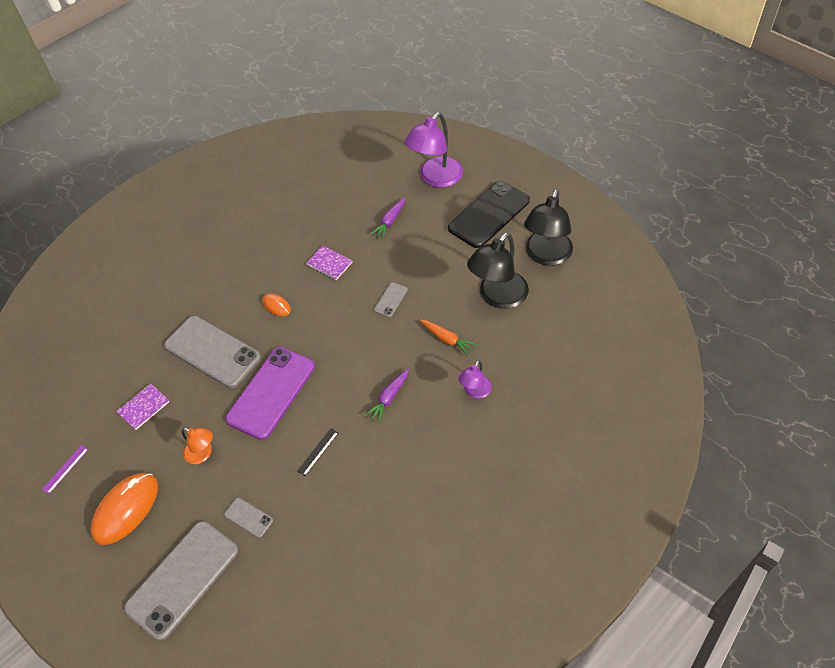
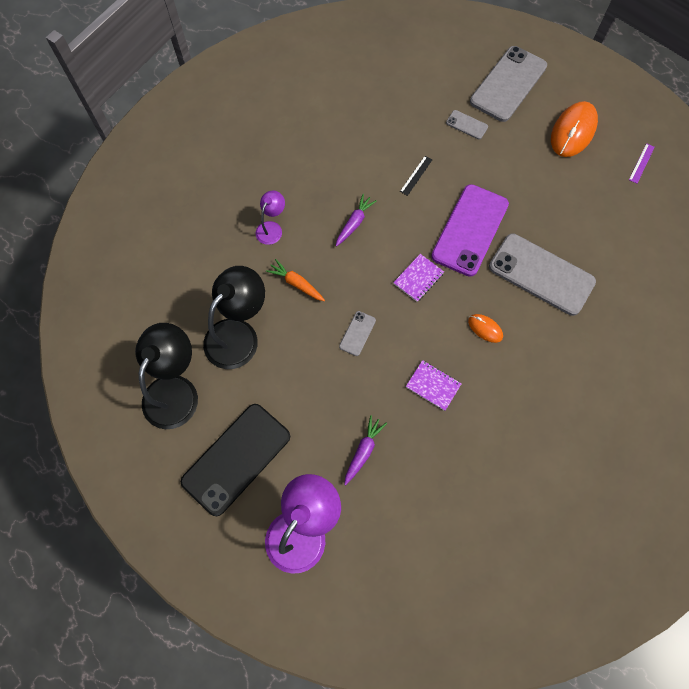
camera: 175 degrees right, 15 degrees up
purple notebook [116,383,170,430] -> purple notebook moved to [393,254,444,302]
orange lamp [181,427,213,464] -> none

